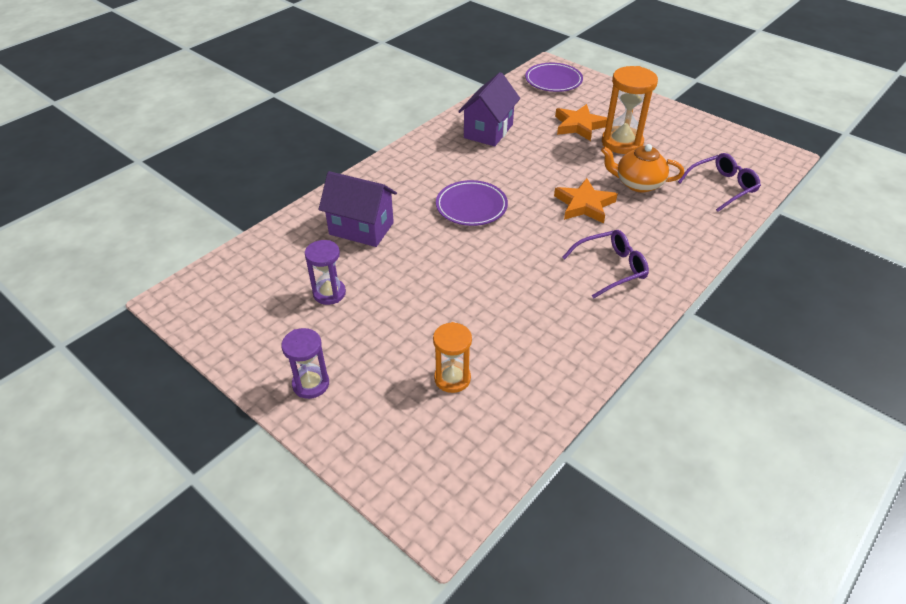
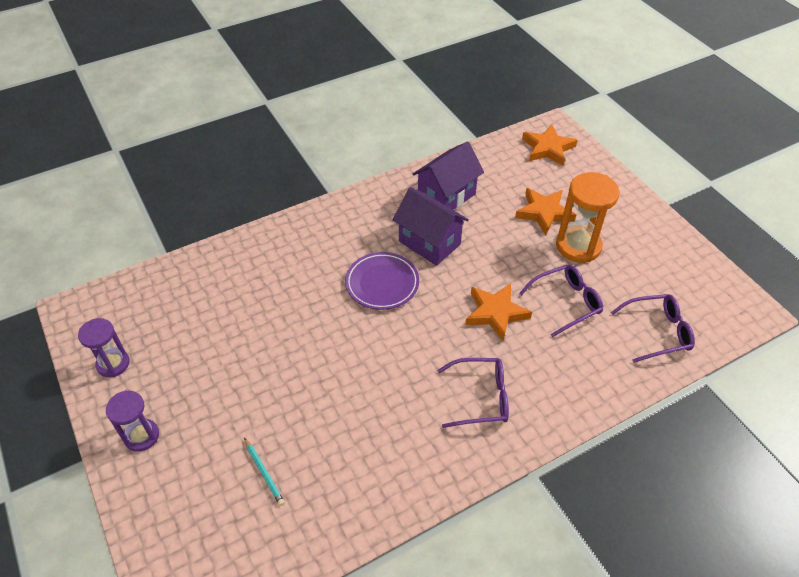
camera: 20 degrees right, 5 degrees up
purple hourglass [305,240,346,305] -> purple hourglass moved to [78,318,130,377]
purple house [319,171,397,247] -> purple house moved to [393,187,469,266]
orange hourglass [433,322,472,393] -> turquoise pencil [244,438,285,506]
purple plate [525,63,583,92] -> orange star [522,124,578,166]
orange teapot [601,144,684,193] -> purple glasses [519,265,603,337]

